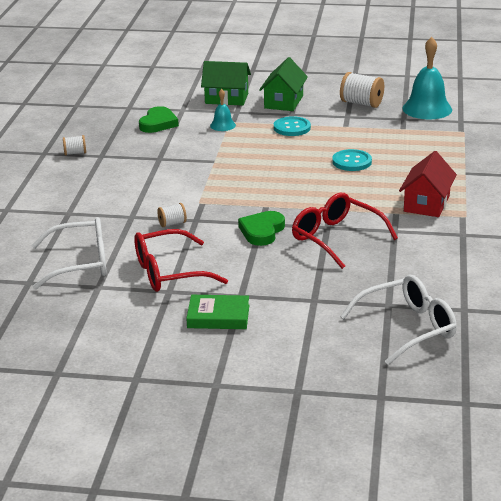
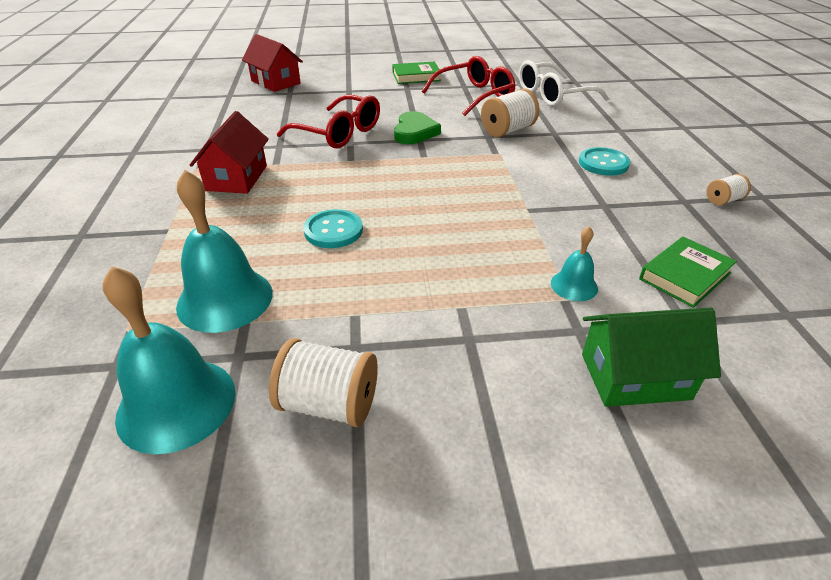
camera: 165 degrees right, 10 degrees up
green heart [139,106,179,133] -> green book [639,237,737,308]
white spool [157,203,187,227] -> white spool [481,88,539,138], size x1.80
green house [259,57,308,111] -> none
turquoise button [274,116,311,136] -> turquoise button moved to [579,147,630,176]
white glasses [340,275,457,365] -> red house [242,34,303,92]
none -> turquoise bell [176,170,273,333]

